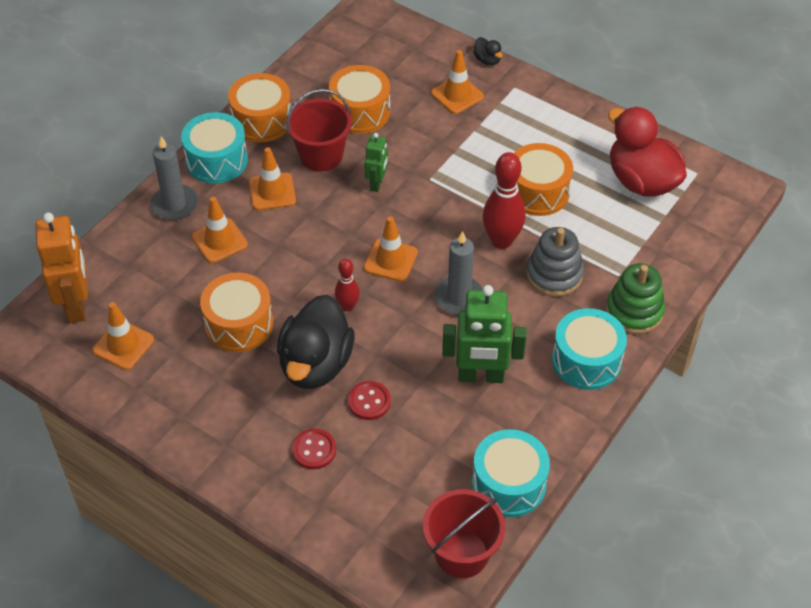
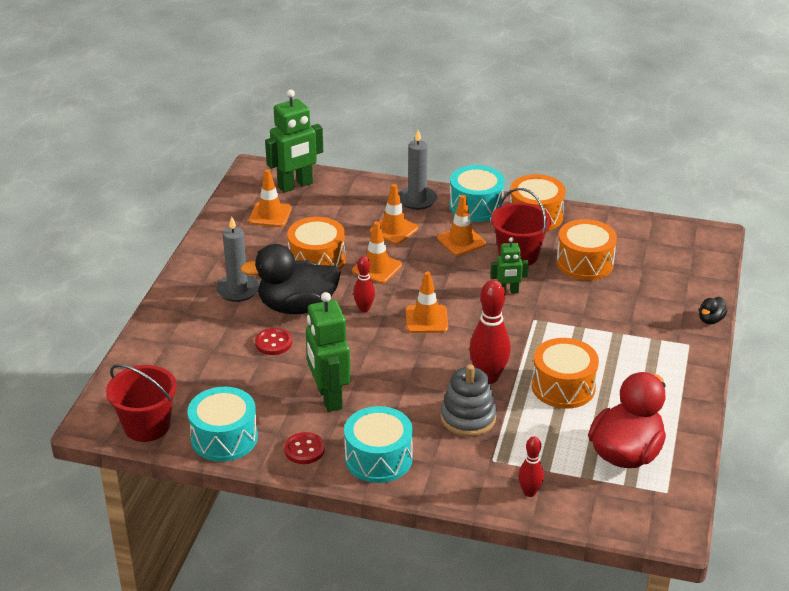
camera: 70 degrees right, 15 degrees down
orange robot [35,212,88,323] -> green robot [265,90,323,193]
red button [292,429,336,469] -> red button moved to [284,432,325,464]
orange traffic cone [431,50,484,114] -> orange traffic cone moved to [352,221,402,284]
grey candle [434,231,482,315] -> grey candle moved to [216,216,259,302]
green stacking toy [606,263,665,334] -> none
none -> red bowling pin [518,436,544,497]

